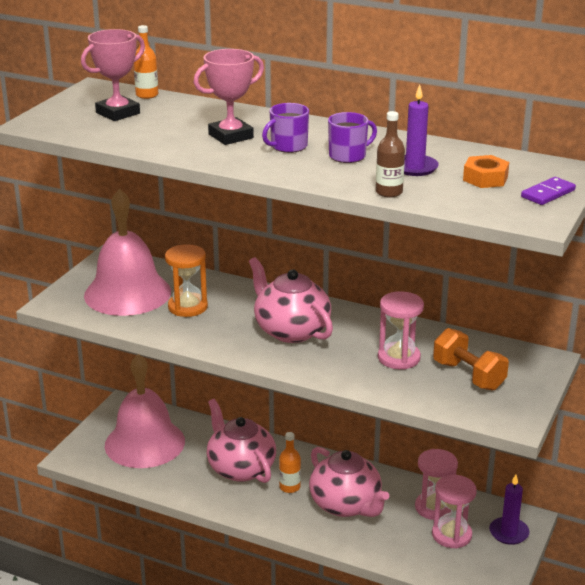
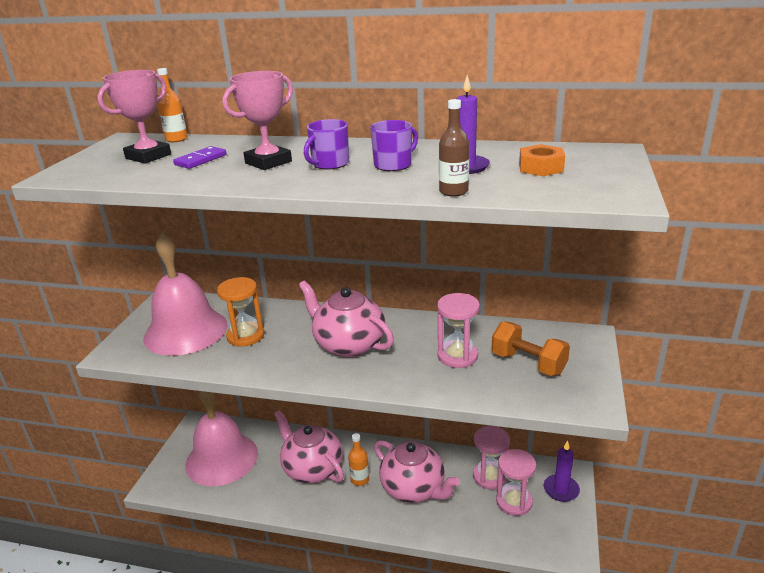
camera: 10 degrees left, 0 degrees up
purple domino [521,177,576,205] -> purple domino moved to [173,146,227,169]

